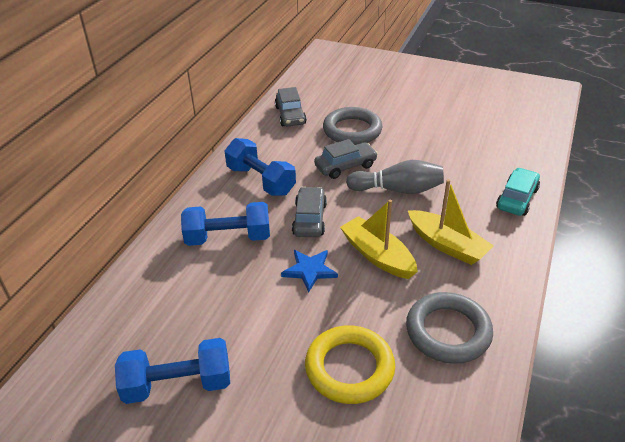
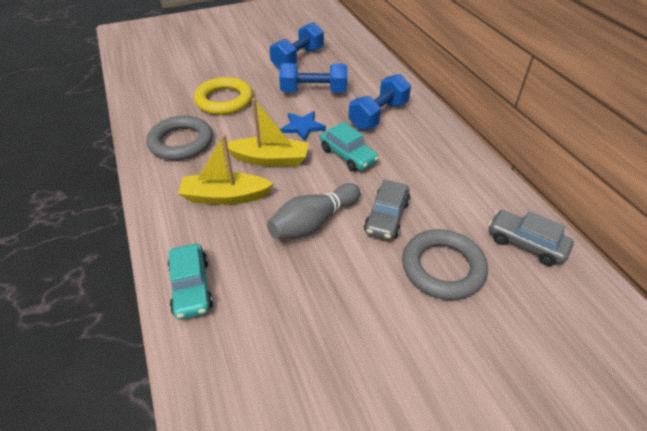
camera: 135 degrees right, 5 degrees up
blue dumbbell [225,138,296,196] -> blue dumbbell moved to [279,63,347,92]
grey car [292,187,327,237] -> turquoise car [320,122,379,171]

